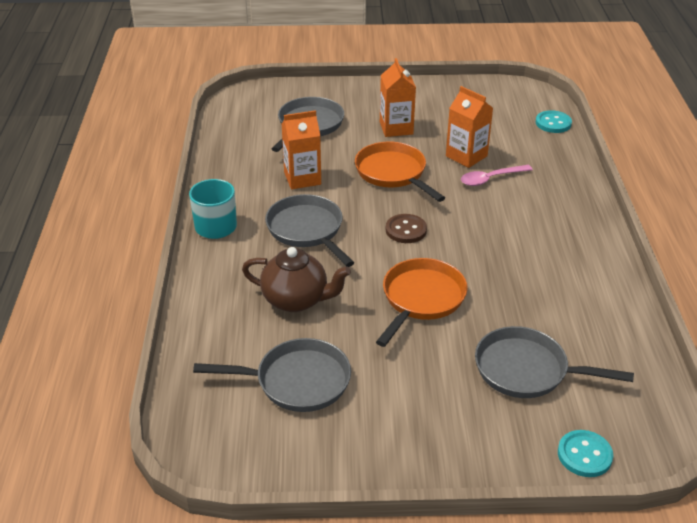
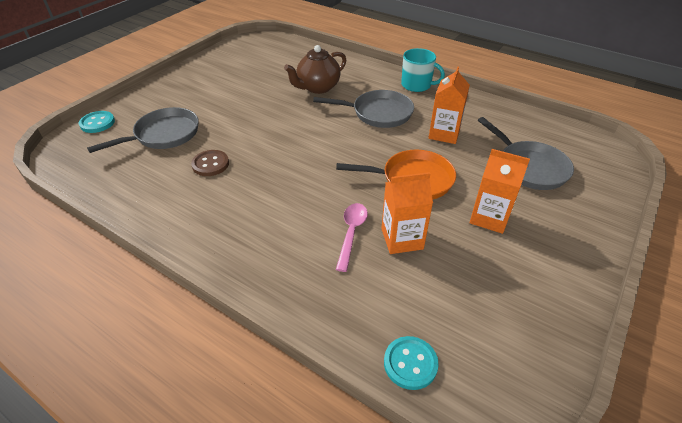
camera: 125 degrees right, 5 degrees up
grey pan [193,338,351,412] -> none
orange pan [376,258,468,347] -> none
brown button [386,214,427,243] -> brown button moved to [191,150,229,176]

